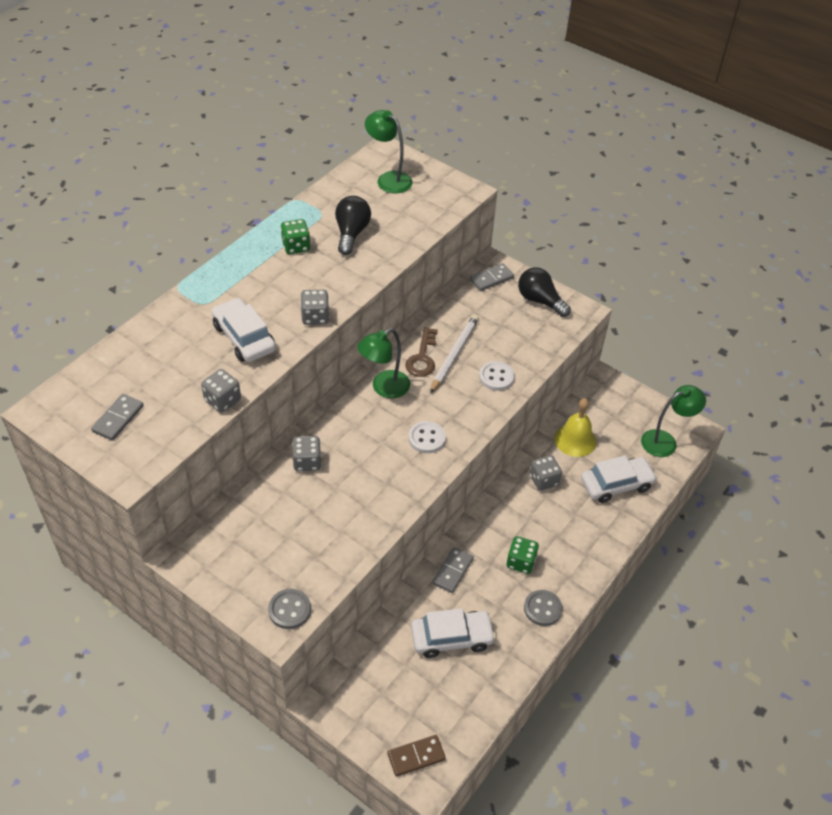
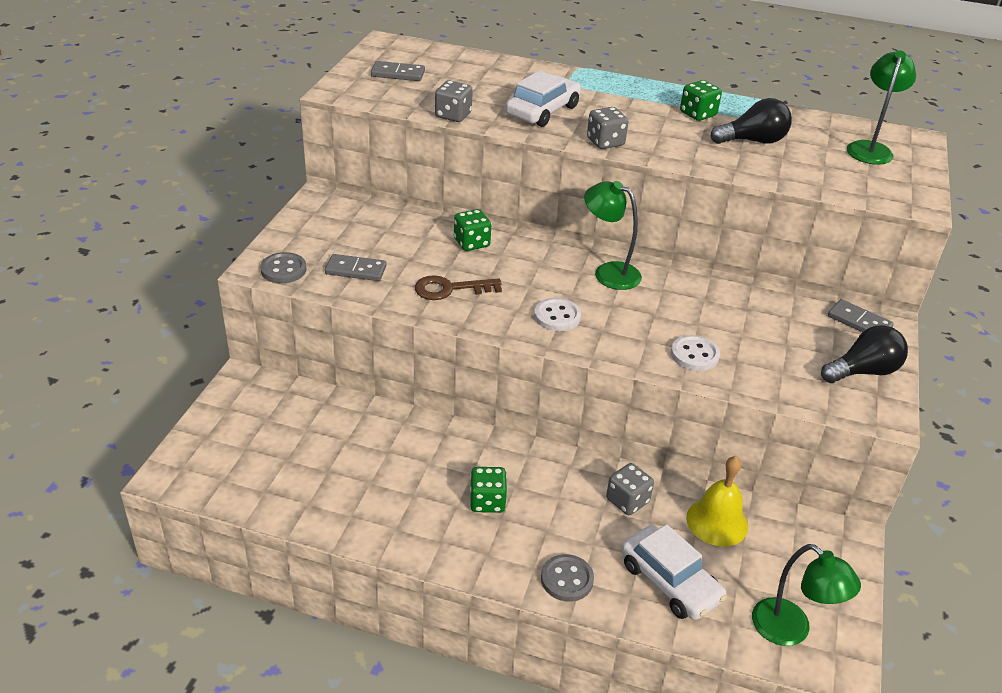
camera: 70 degrees right, 10 degrees down
grey dice [292,436,321,471] -> green dice [454,209,491,251]
brown domino [388,735,446,777] -> none
brown key [405,327,438,377] -> brown key moved to [415,275,502,300]
white car [411,608,496,658] -> none
white pencil [430,315,479,393] -> none
grey domino [432,547,474,593] -> grey domino moved to [325,254,387,281]
black light bulb [518,267,571,317] -> black light bulb turned 45 degrees clockwise [821,325,908,383]
grey button [524,590,562,626] -> grey button moved to [541,554,594,602]

